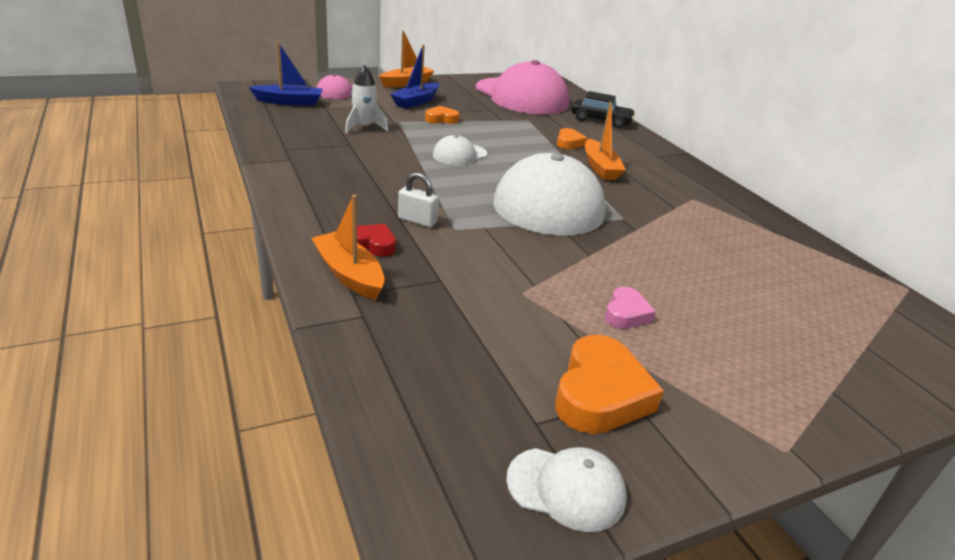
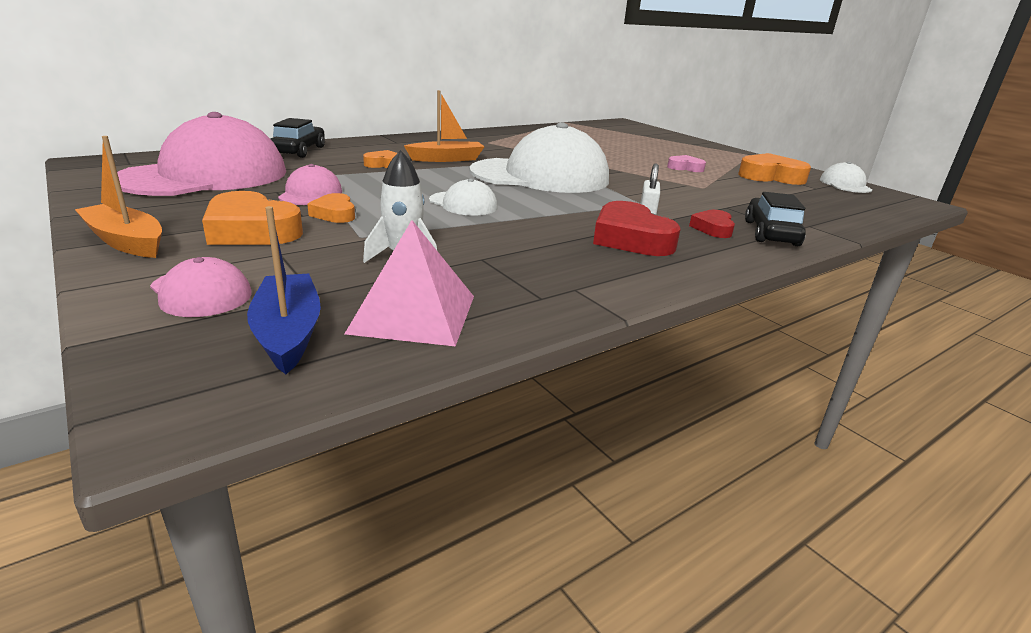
camera: 100 degrees left, 5 degrees down
orange boat [311,195,385,300] -> black car [745,192,806,246]
blue boat [390,44,439,109] -> orange heart [202,191,303,245]
none -> pink cap [278,164,342,205]
none -> pink pyramid [345,220,474,346]
none -> red heart [593,201,681,256]

